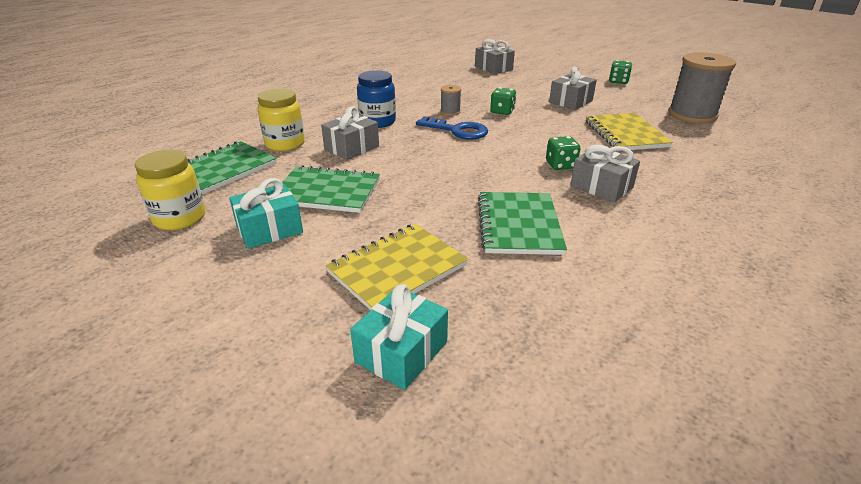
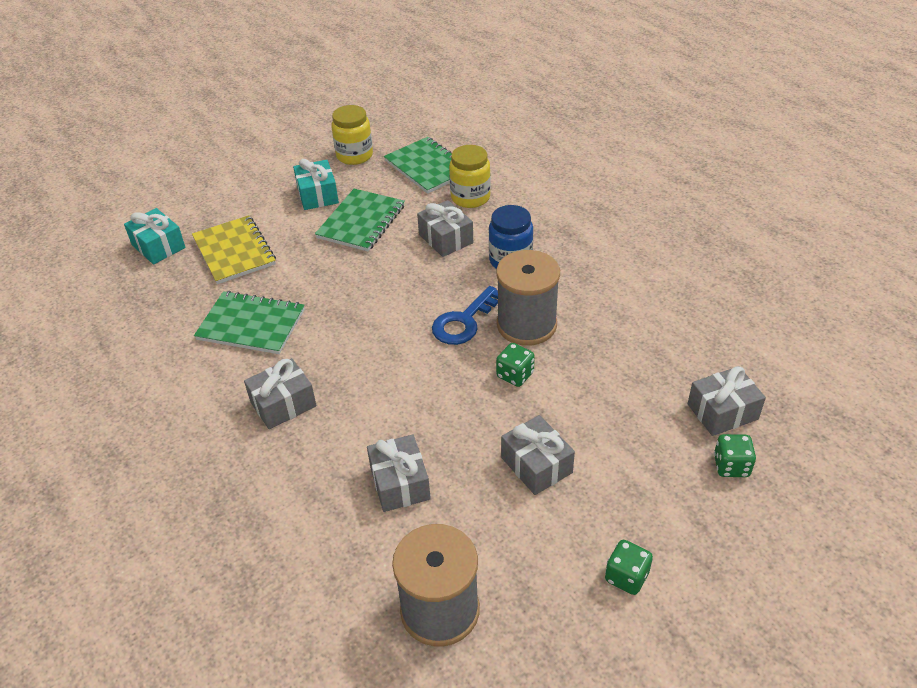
camera: 105 degrees right, 10 degrees up
grey spool [440,85,461,116] -> grey spool [496,250,560,346], size x2.23
green dice [546,136,580,170] -> green dice moved to [714,434,756,477]
yellow notebook [586,113,673,151] -> grey gift [367,434,431,512]

